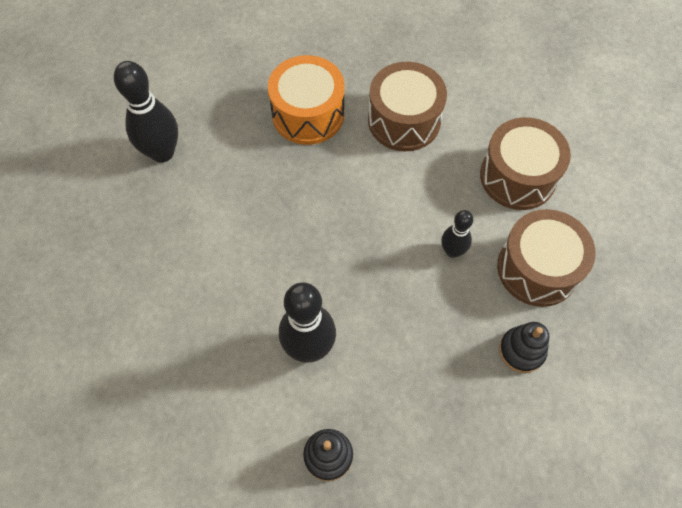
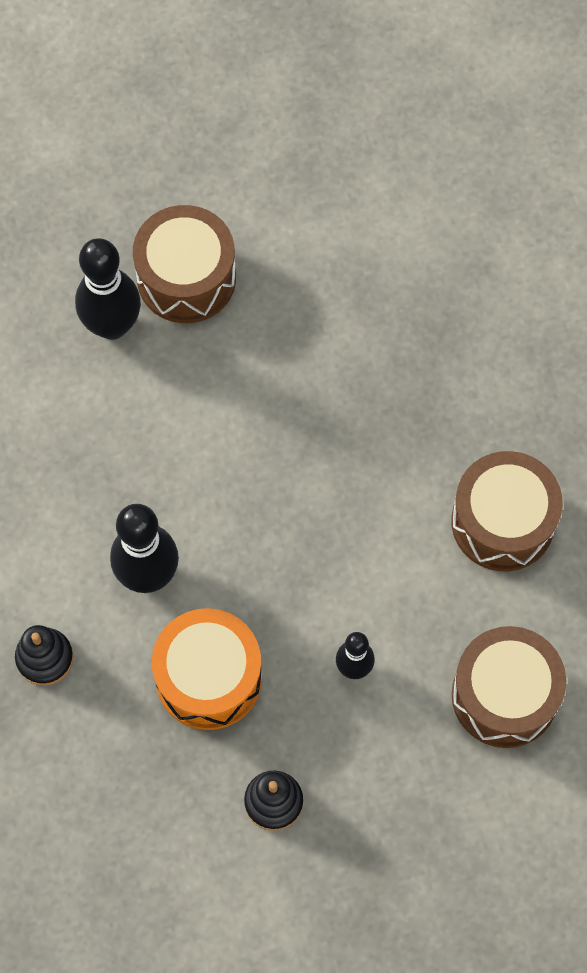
camera: 60 degrees right, 5 degrees up
black bowling pin [114,61,178,163] -> black bowling pin moved to [75,238,141,340]
orange drum [268,55,345,145] -> orange drum moved to [152,608,262,730]
brown drum [497,209,596,307] -> brown drum moved to [133,205,236,323]

